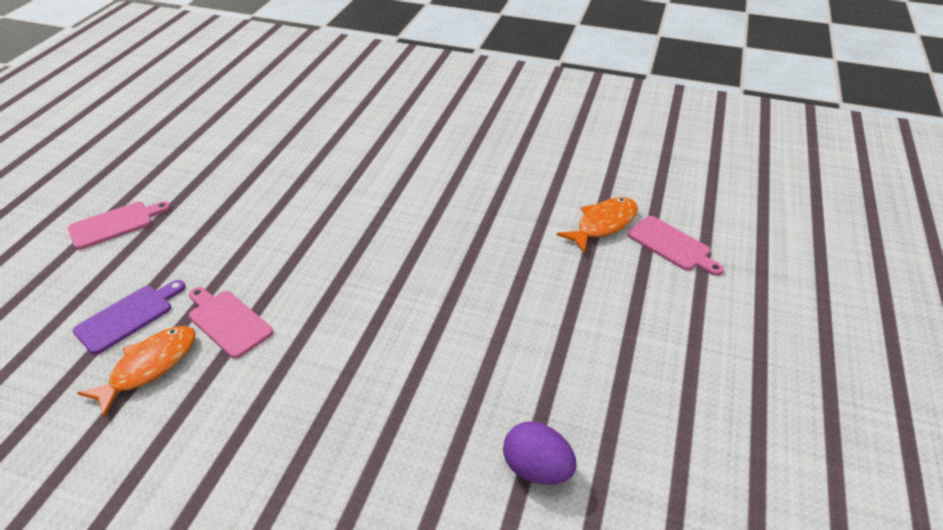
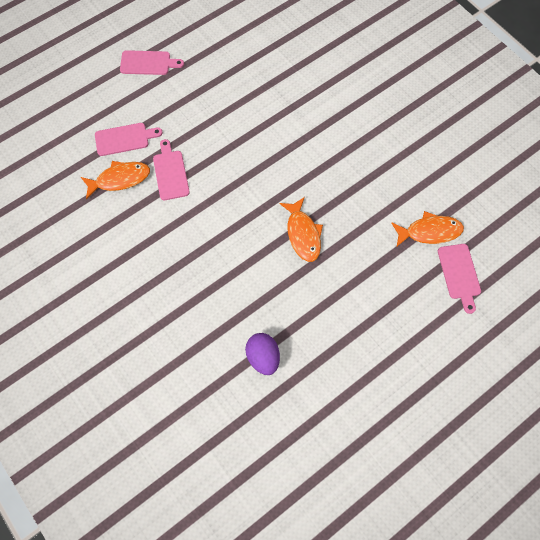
camera: 35 degrees right, 25 degrees up
purple cutting board [73,280,186,355] -> pink cutting board [95,123,163,156]
none -> orange fish [279,197,323,262]

